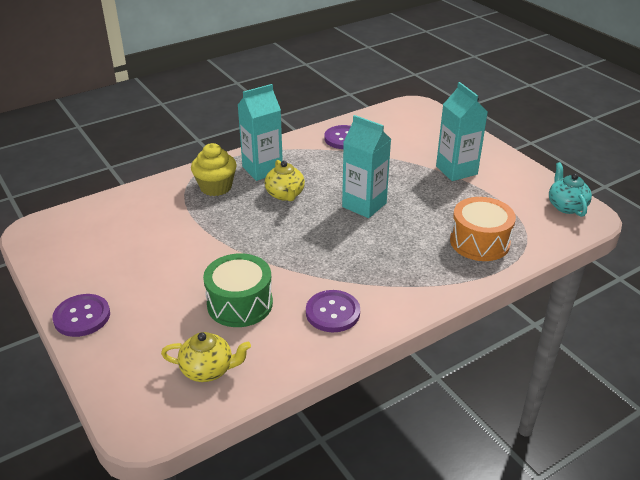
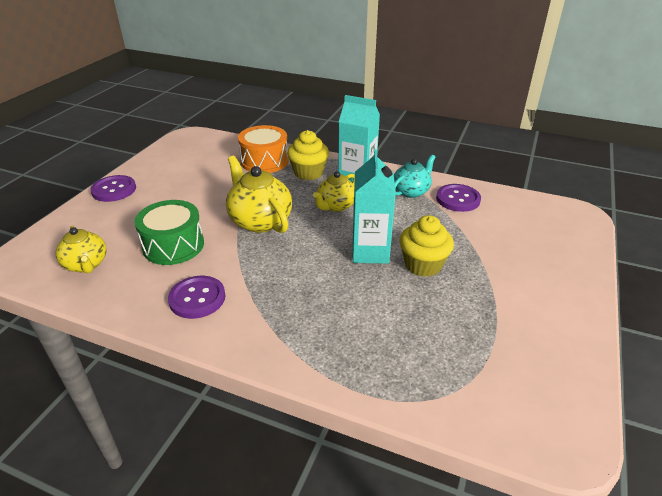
camera: 55 degrees right, 0 degrees up
turquoise carton [436,82,488,181] -> none
orange drum [450,197,516,261] -> orange drum moved to [238,125,289,173]
turquoise teapot [549,162,592,217] -> turquoise teapot moved to [394,155,435,198]
none -> yellow teapot [226,156,292,233]
none -> yellow cupcake [399,215,454,277]

